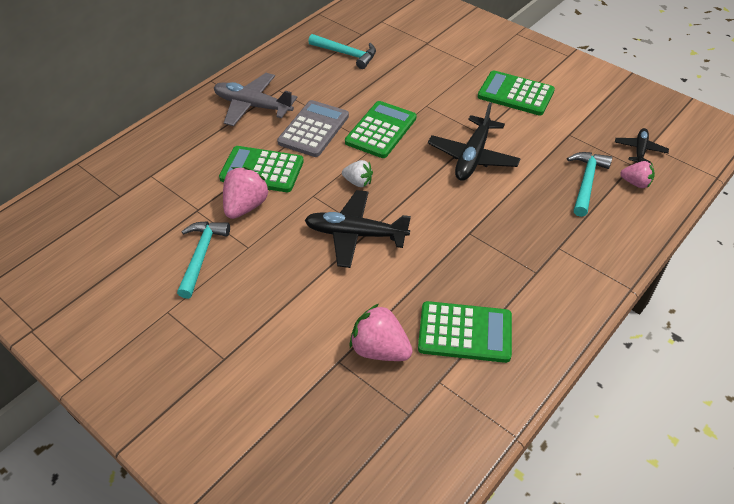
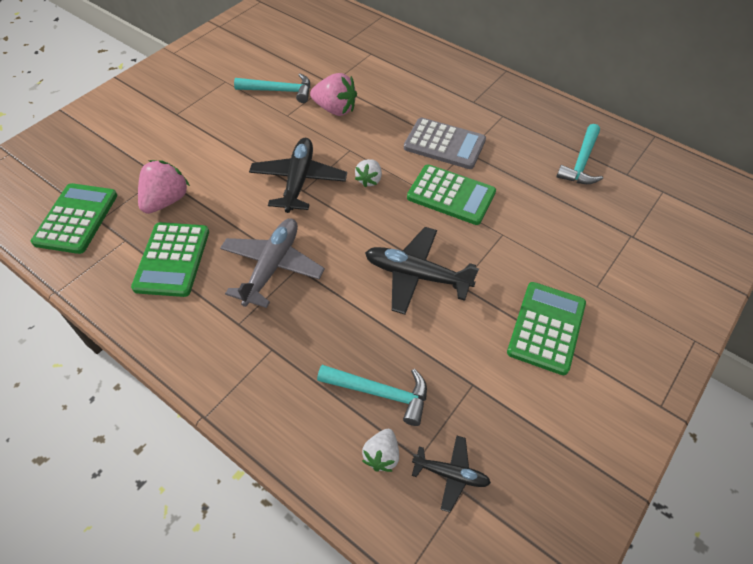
camera: 85 degrees right, 5 degrees up
grey plane [214,73,297,126] -> grey plane moved to [220,218,325,308]
green calculator [219,146,304,192] -> green calculator moved to [31,183,117,254]
pink strawberry [620,161,655,188] -> white strawberry [362,429,399,472]

